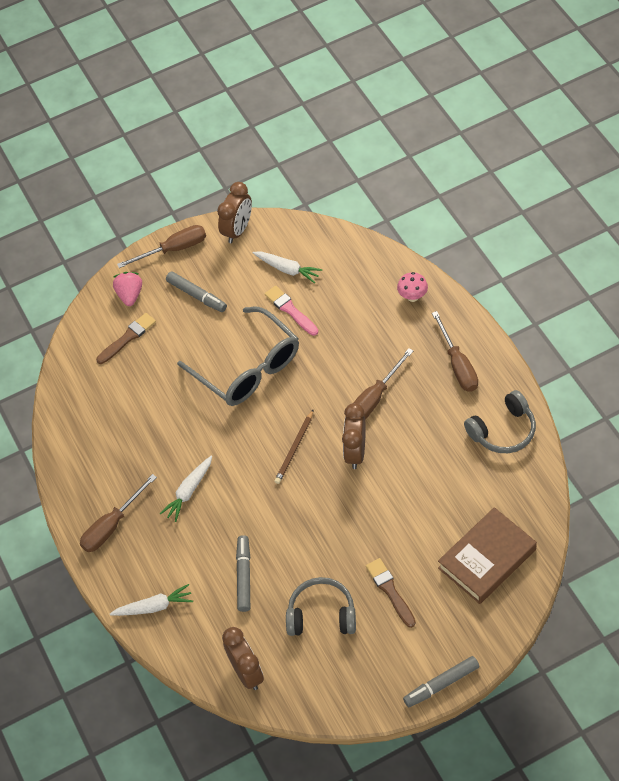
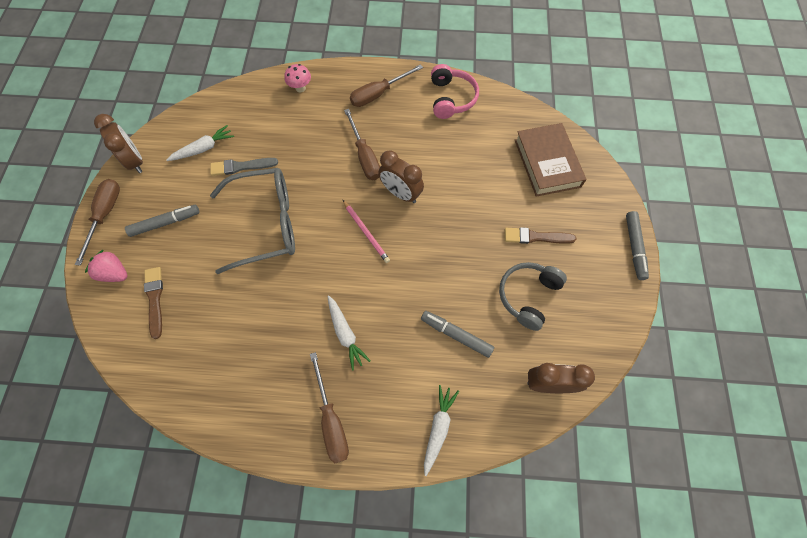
camera: 65 degrees left, 10 degrees up
pink brush [265,285,318,336] -> grey brush [210,158,278,176]
brown pencil [274,409,314,484] -> pink pencil [343,200,390,263]
brown screwdriver [432,311,478,392] -> brown screwdriver turned 135 degrees clockwise [350,64,423,107]
grey headphones [464,390,536,453] -> pink headphones [431,64,479,119]

